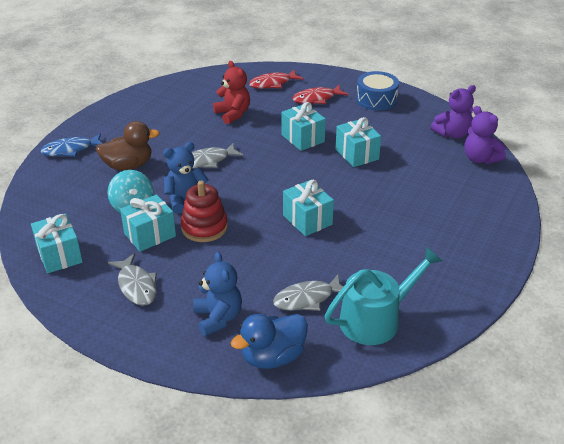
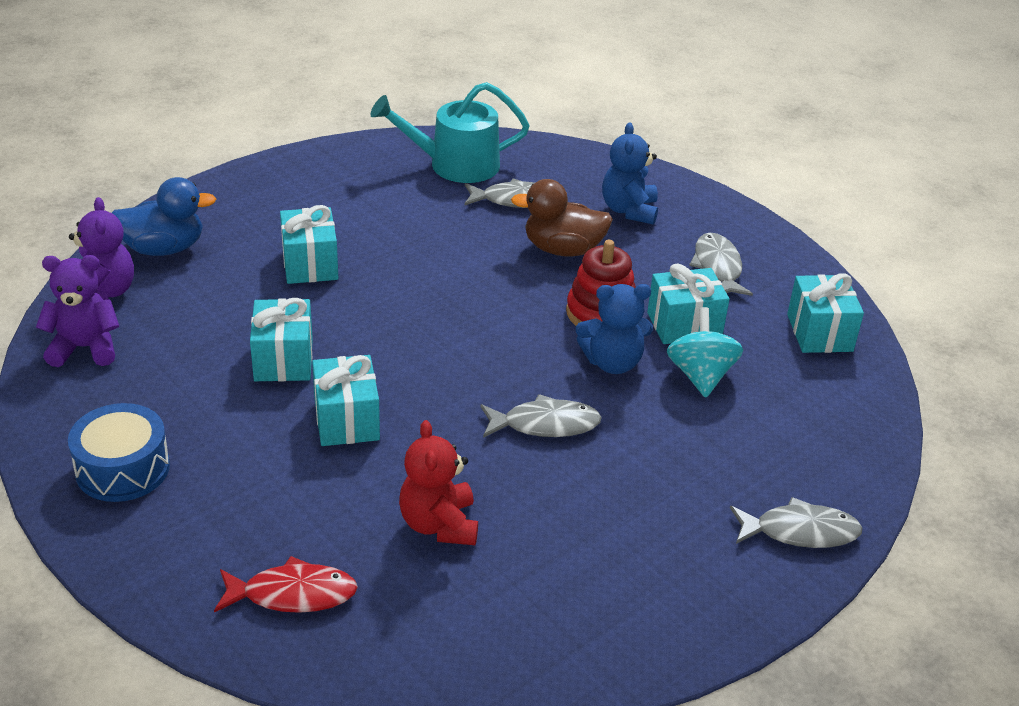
camera: 160 degrees left, 0 degrees up
blue fish [40,133,103,157] -> grey fish [730,497,862,548]
brown duck [96,121,160,171] -> brown duck moved to [511,179,613,257]
blue duck [231,314,308,369] -> blue duck moved to [112,177,216,256]
turquoise gift [283,180,334,236] -> turquoise gift moved to [280,205,338,284]
red fish [292,85,349,104] -> none

